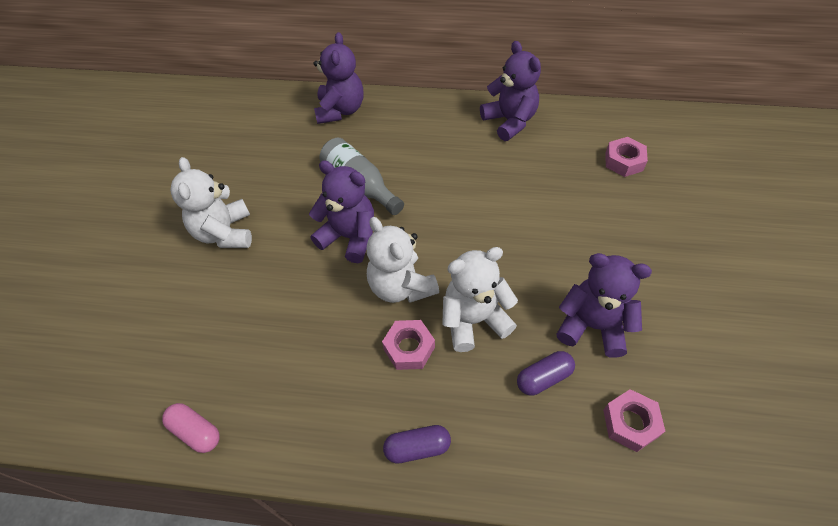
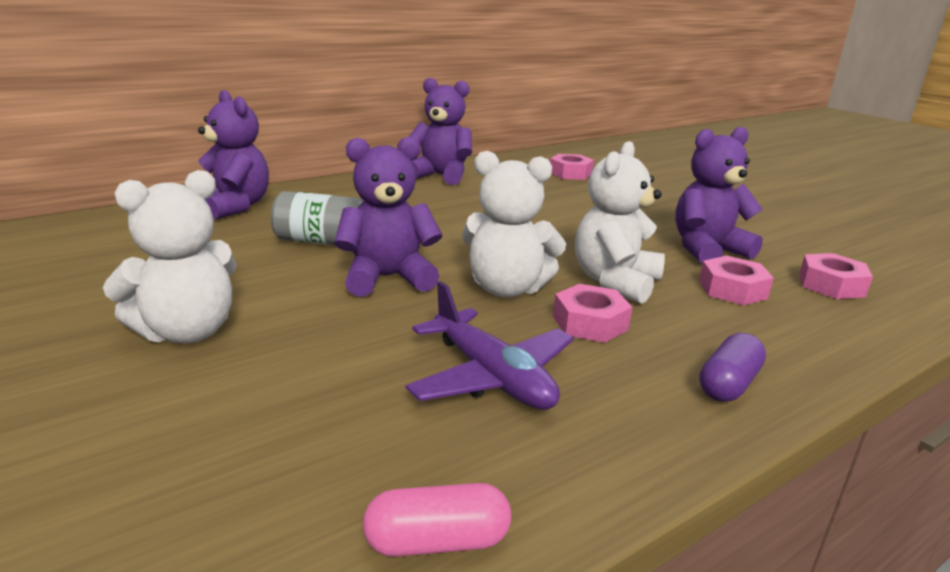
camera: 45 degrees left, 30 degrees down
white teddy bear [170,157,252,248] -> white teddy bear turned 75 degrees counterclockwise [103,170,237,343]
purple capsule [517,351,575,395] -> pink nut [699,256,774,305]
none -> purple plane [406,281,574,410]

